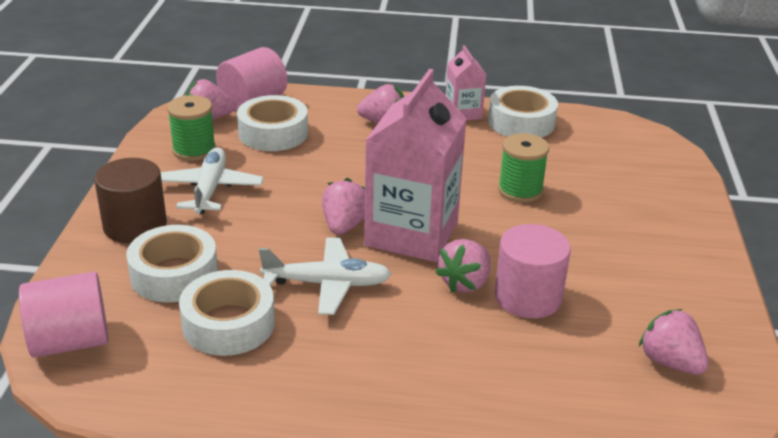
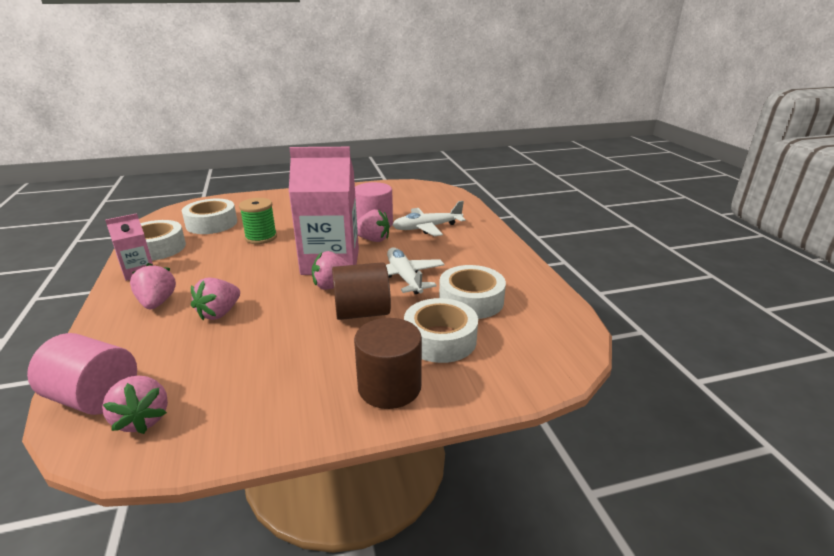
camera: 110 degrees left, 5 degrees down
pink cylinder [19,272,109,358] -> none
white plane [161,147,263,214] -> white plane moved to [392,201,466,237]
green spool [167,95,216,161] -> none
white tape [237,95,308,151] -> white tape moved to [182,199,237,234]
pink strawberry [639,309,709,375] -> pink strawberry moved to [191,277,240,321]
none -> brown cylinder [332,262,391,320]

